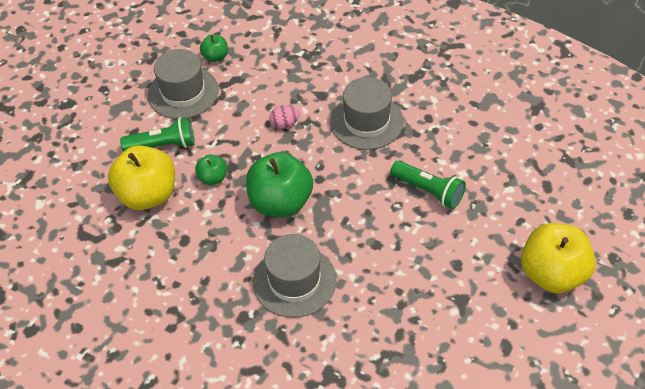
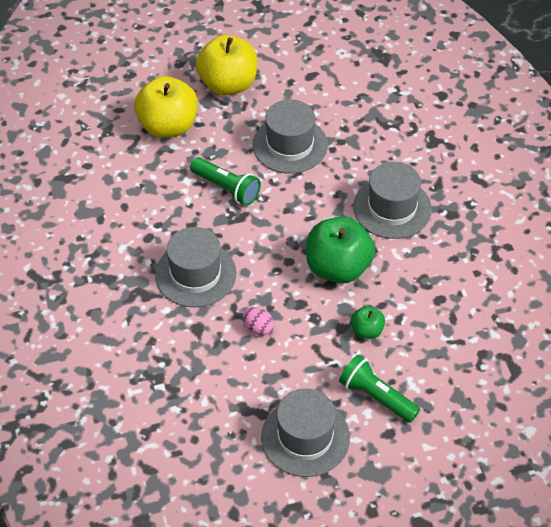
camera: 135 degrees left, 0 degrees up
yellow apple [108,145,175,210] -> yellow apple moved to [134,76,198,138]
green apple [200,35,228,62] -> none
green flashlight [390,161,466,209] -> green flashlight turned 135 degrees clockwise [190,157,261,206]
none -> grey hat [252,99,328,174]

